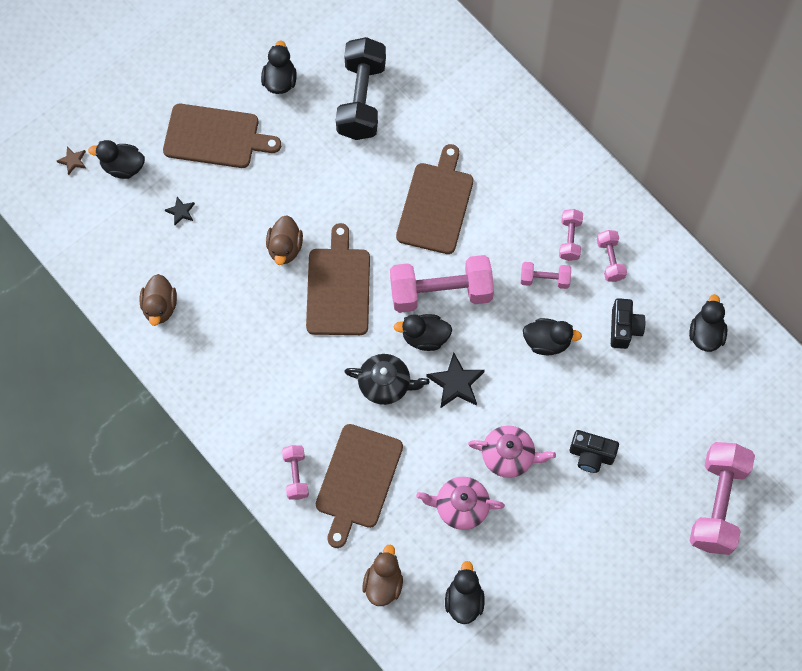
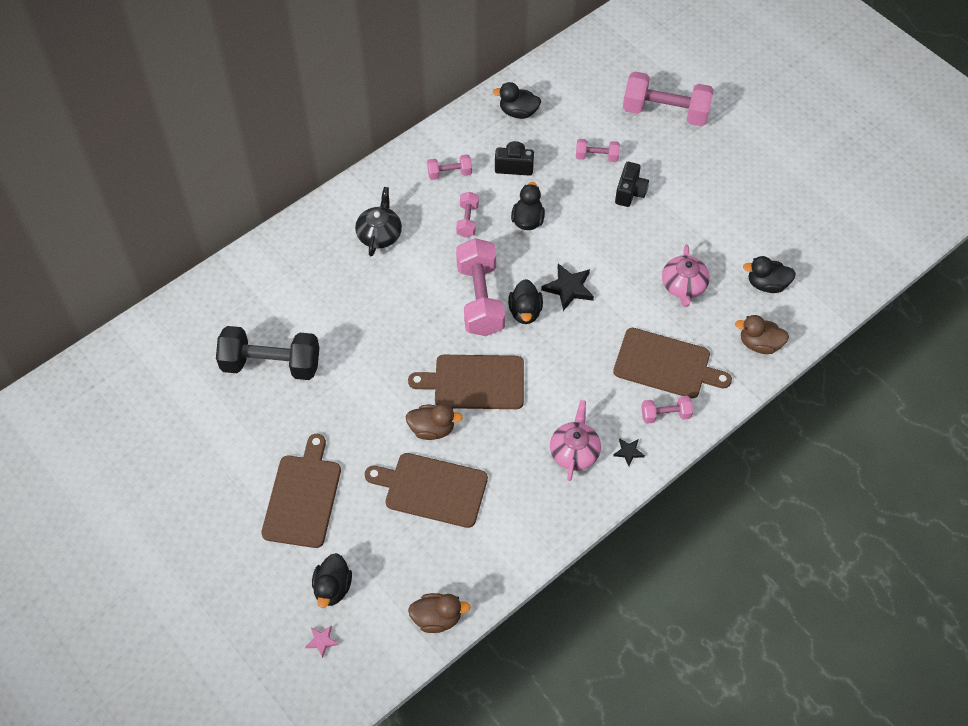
camera: 90 degrees left, 10 degrees down
brown star [57,147,86,175] -> pink star [305,626,339,658]
brown duck [140,274,177,326] -> brown duck moved to [408,593,470,633]
black star [165,197,195,225] -> black star moved to [613,438,645,466]
black duck [261,40,297,94] -> none
black teapot [344,354,430,405] -> black teapot moved to [355,187,402,257]
brown cutting board [396,144,474,254] -> brown cutting board moved to [365,453,488,528]
pink teapot [468,426,556,478] -> pink teapot moved to [550,400,601,481]
pink dumbbell [559,209,583,261] -> pink dumbbell moved to [576,139,620,162]

